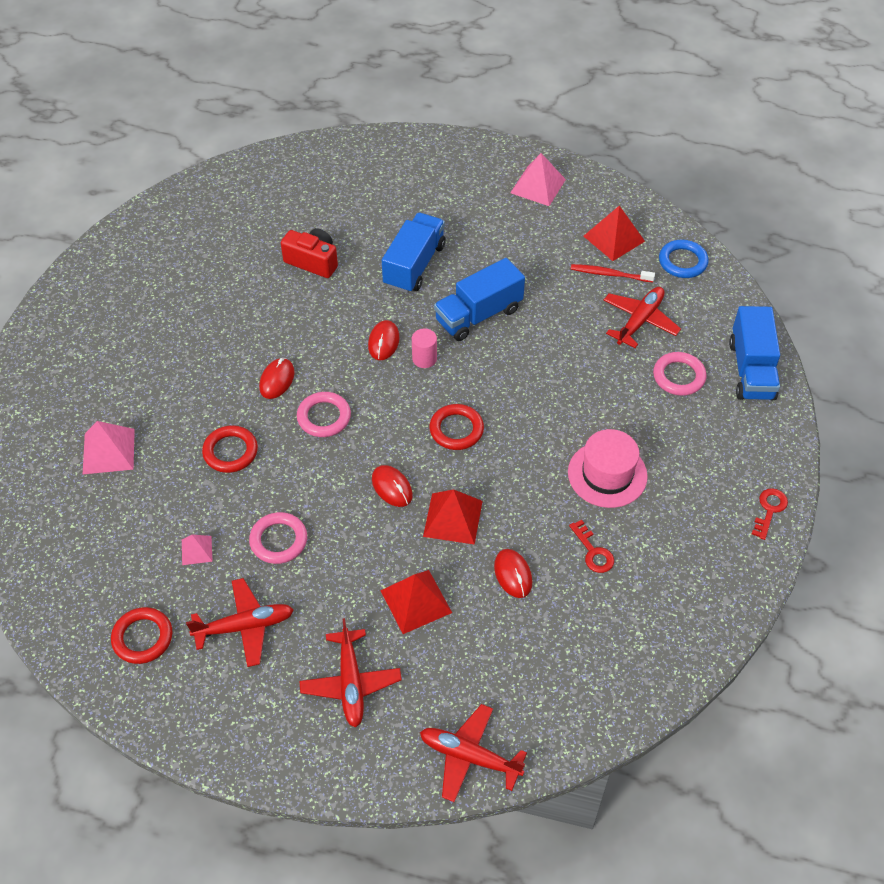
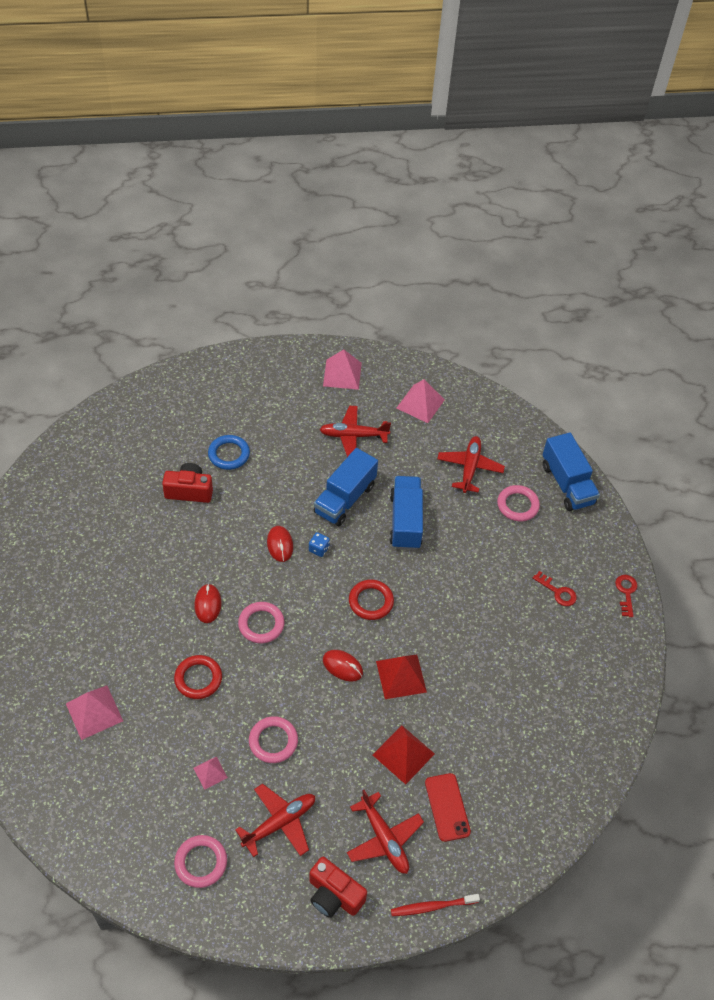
camera: 25 degrees left, 0 degrees up
red ring [111,607,172,664] -> pink ring [174,835,227,888]
blue truck [382,213,446,293] -> blue truck moved to [389,476,423,550]
pink cylinder [412,329,437,368] -> blue dice [309,532,330,557]
red plane [420,704,527,802] -> red plane moved to [319,406,391,457]
red mouse [494,549,532,598] -> none
pink hat [568,429,648,508] -> none
red key [569,520,614,573] -> red key moved to [533,571,577,606]
red toothbrush [571,264,655,282] -> red toothbrush moved to [391,894,480,916]
red pyramid [583,206,645,261] -> pink pyramid [397,379,445,423]
blue ring [659,240,709,278] -> blue ring moved to [208,435,250,470]
none -> red camera [309,857,367,918]
none -> red phone [425,773,471,842]

